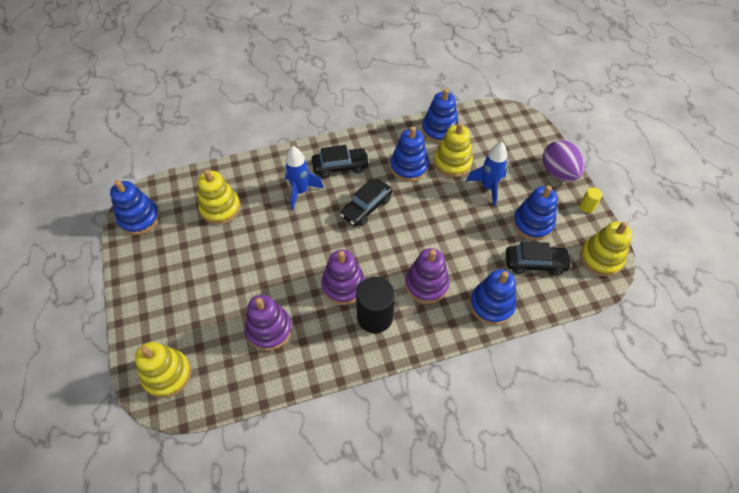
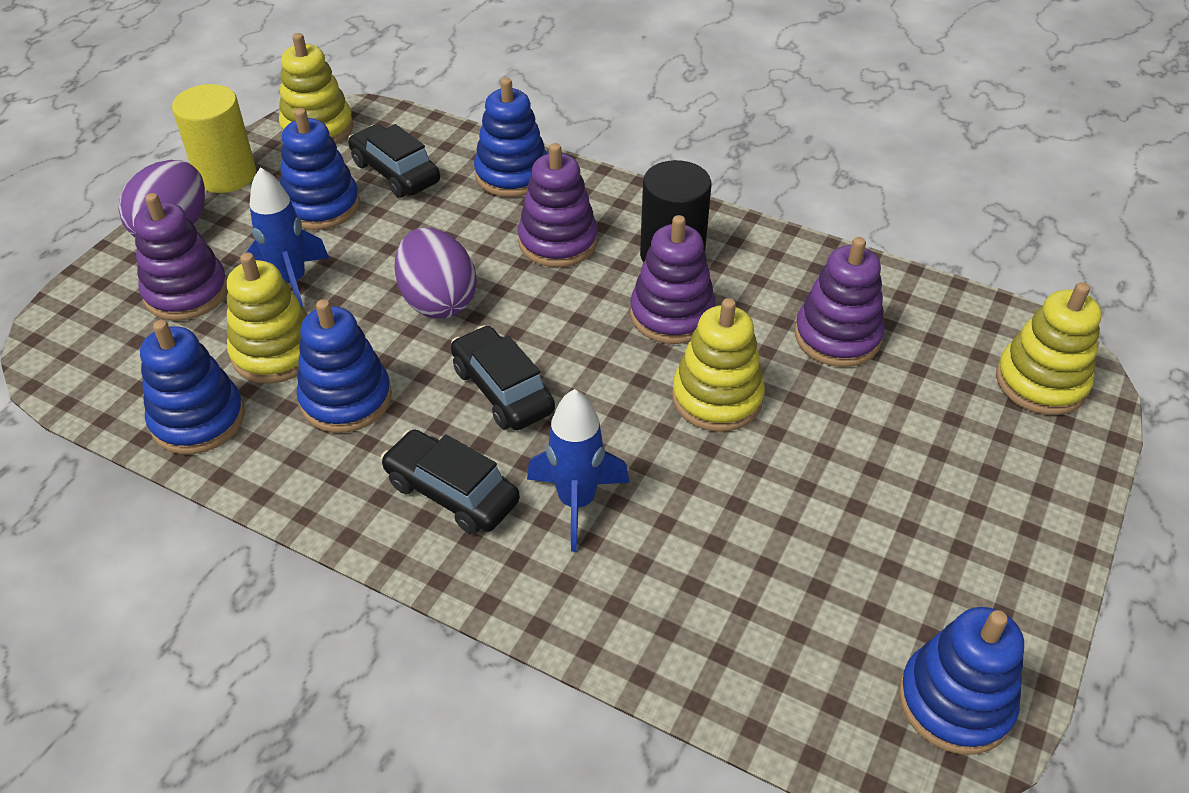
camera: 135 degrees left, 10 degrees down
yellow stacking toy [198,169,240,225] -> yellow stacking toy moved to [672,298,765,432]
black car [340,178,392,227] -> black car turned 120 degrees counterclockwise [451,325,555,430]
yellow cylinder [580,187,602,213] -> yellow cylinder [172,84,256,193], size x2.10
none -> purple stacking toy [134,193,228,321]
none -> purple egg [395,228,477,318]

